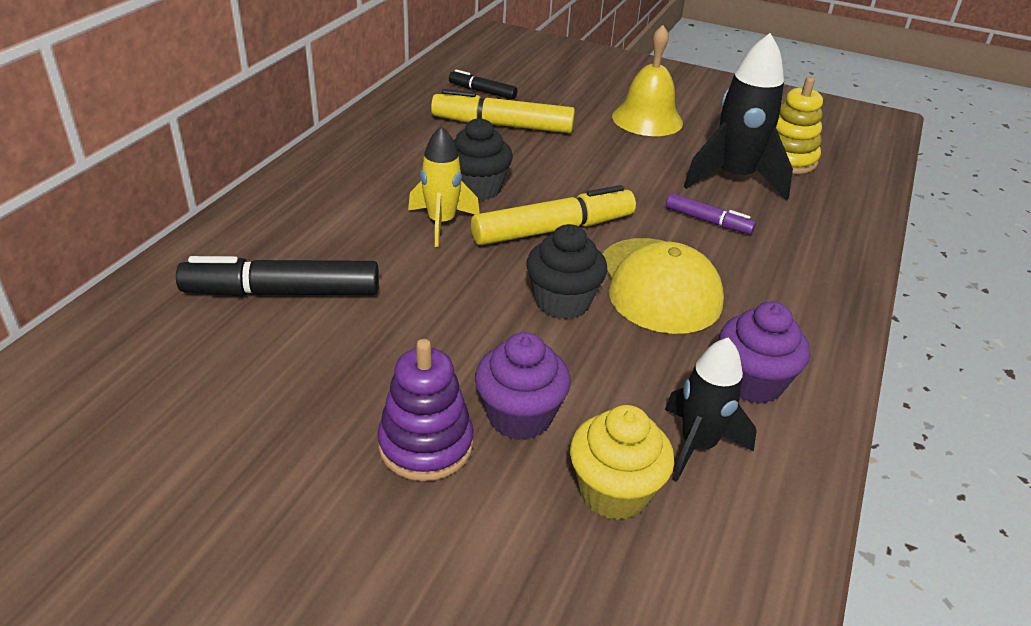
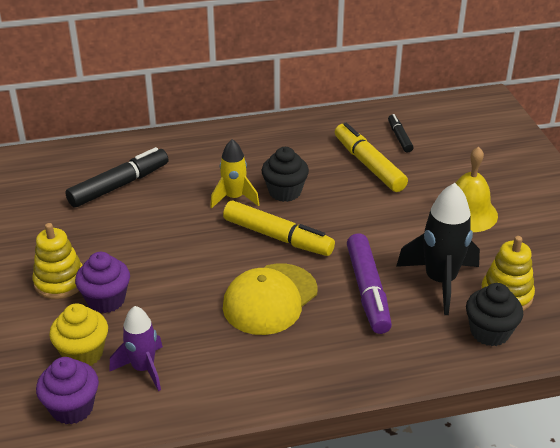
camera: 55 degrees right, 0 degrees up
black marker [176,256,379,297] -> black marker turned 90 degrees clockwise [65,147,168,208]
purple stacking toy [377,339,474,481] -> yellow stacking toy [32,223,83,299]
black cupcake [526,224,607,319] -> black cupcake moved to [466,283,523,346]
black rocket [665,338,757,482] -> purple rocket [109,306,163,391]
purple marker [666,193,756,234] -> purple marker [347,233,392,334], size x1.83
purple cupcake [719,302,810,404] -> purple cupcake moved to [36,357,99,425]

